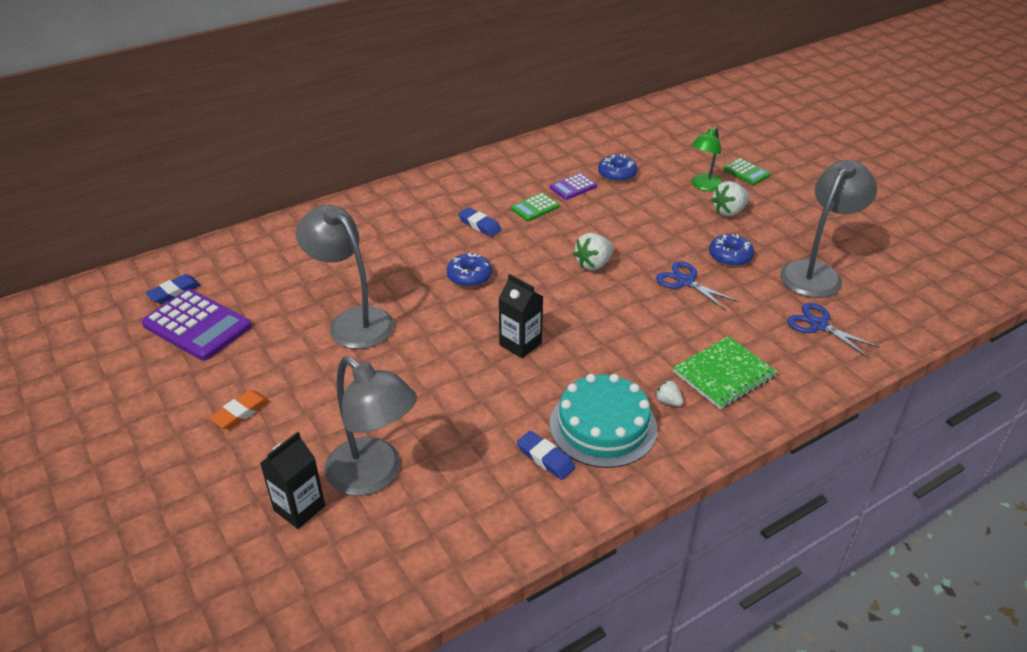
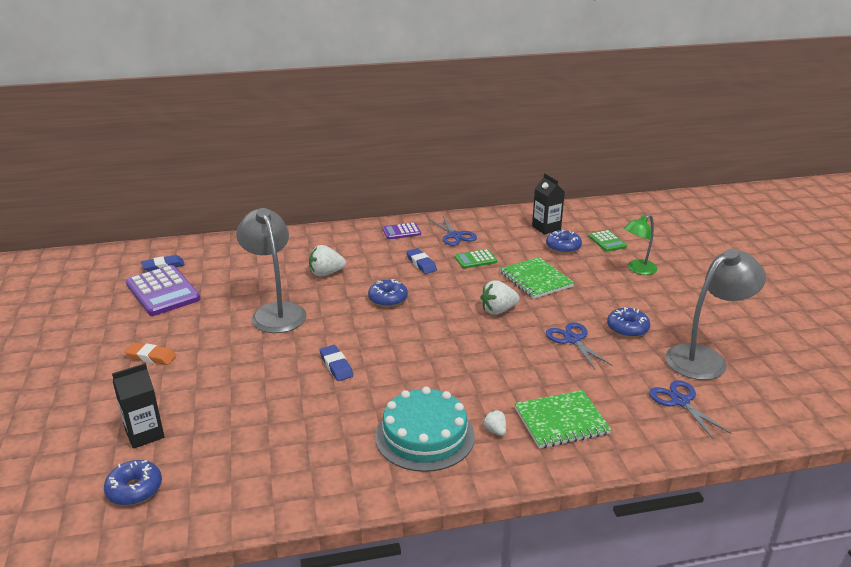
camera: 20 degrees right, 10 degrees down
orange eraser [209,390,270,429] -> orange eraser turned 45 degrees clockwise [124,343,176,365]
grey lamp [325,356,417,496] -> none
black carton [498,274,543,358] -> black carton moved to [532,173,565,234]
blue eraser [517,431,575,480] -> blue eraser moved to [320,345,353,381]
purple calculator [550,173,597,200] -> purple calculator moved to [383,222,421,239]
white strawberry [711,181,749,217] -> white strawberry moved to [309,245,346,277]
green calculator [723,158,770,185] -> green calculator moved to [588,230,627,252]
none -> blue donut [104,460,162,505]
none -> blue scissors [430,216,477,246]
none -> green notebook [500,257,574,299]

